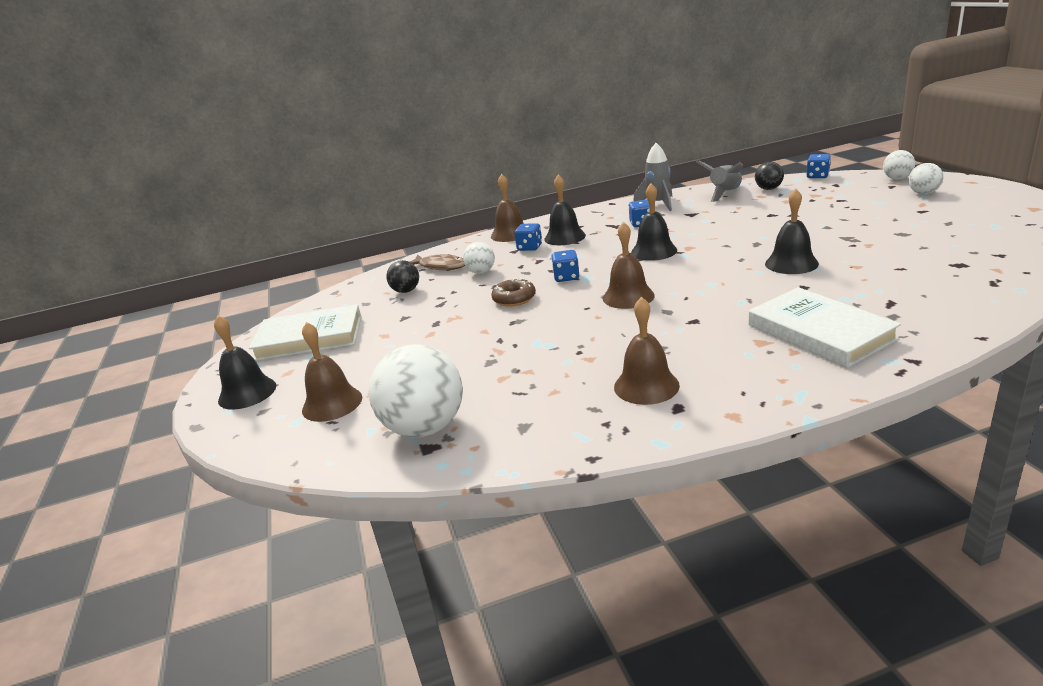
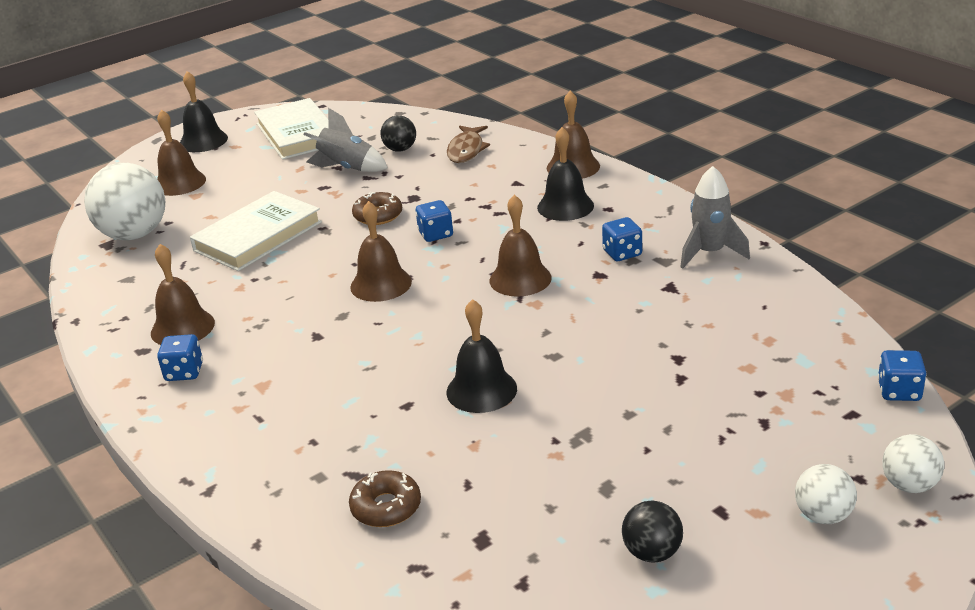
camera: 70 degrees right, 5 degrees up
white ball [463,242,495,274] -> none
blue dice [515,223,542,251] -> blue dice moved to [157,334,203,381]
black bell [631,183,677,261] -> brown bell [490,195,552,297]
grey rocket [696,160,743,202] -> grey rocket moved to [303,108,388,172]
white book [749,287,901,368] -> white book moved to [190,191,322,271]
black ball [755,162,784,190] -> black ball moved to [622,500,683,562]
none -> brown donut [349,470,421,527]

